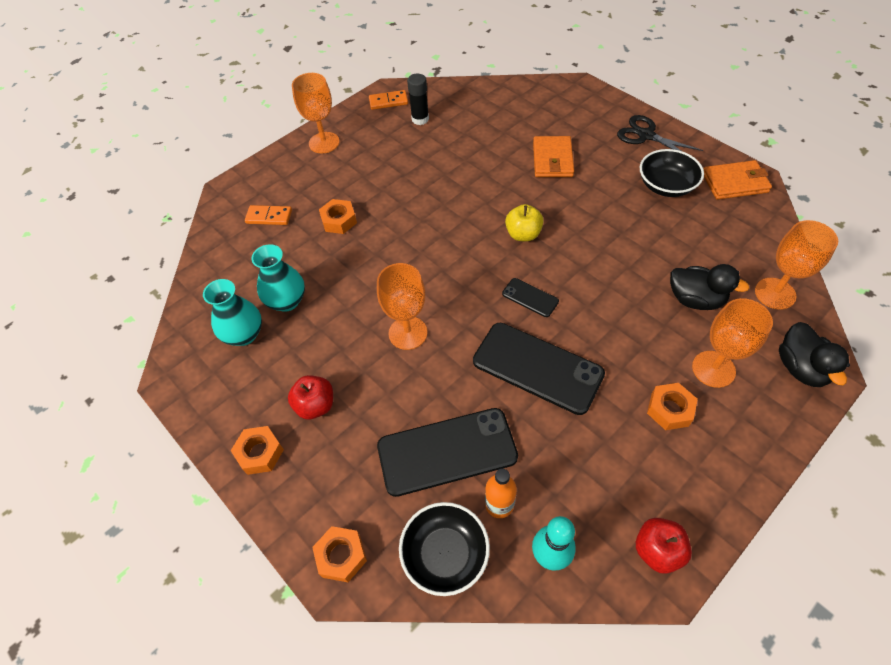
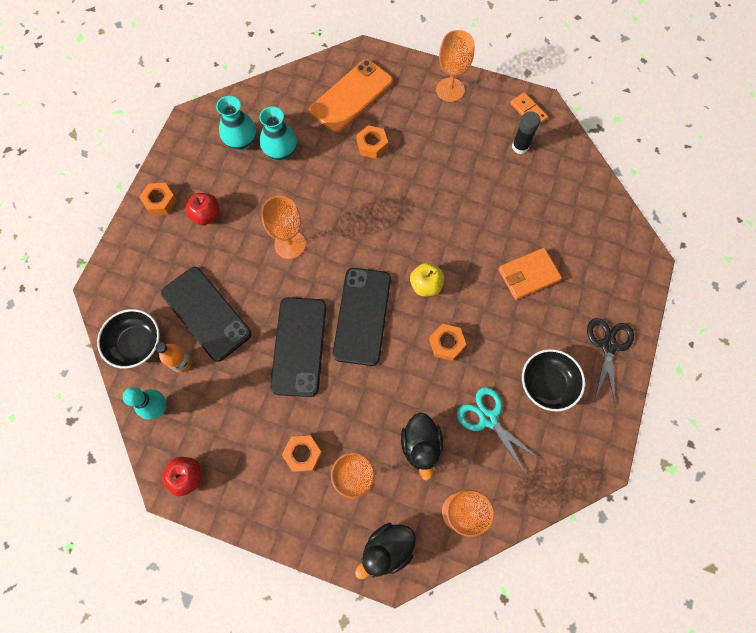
camera: 60 degrees right, 15 degrees up
orange domino [245,205,292,225] -> orange phone [309,59,393,133]
orange nut [312,526,367,582] -> orange nut moved to [429,324,466,361]
black phone [502,278,559,317] -> black phone [333,268,391,366], size x2.13
orange wallet [704,160,772,200] -> none
none -> turquoise scissors [457,387,538,473]

